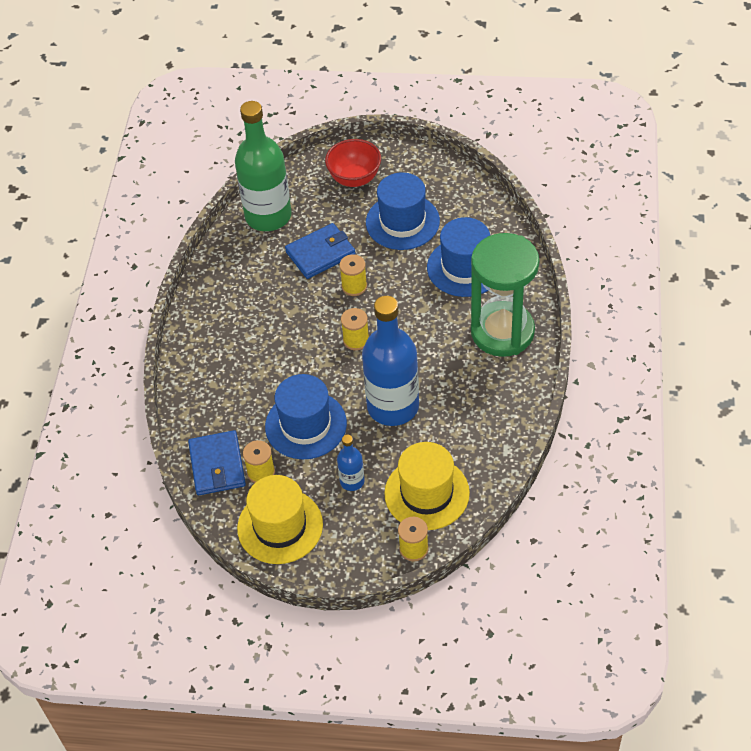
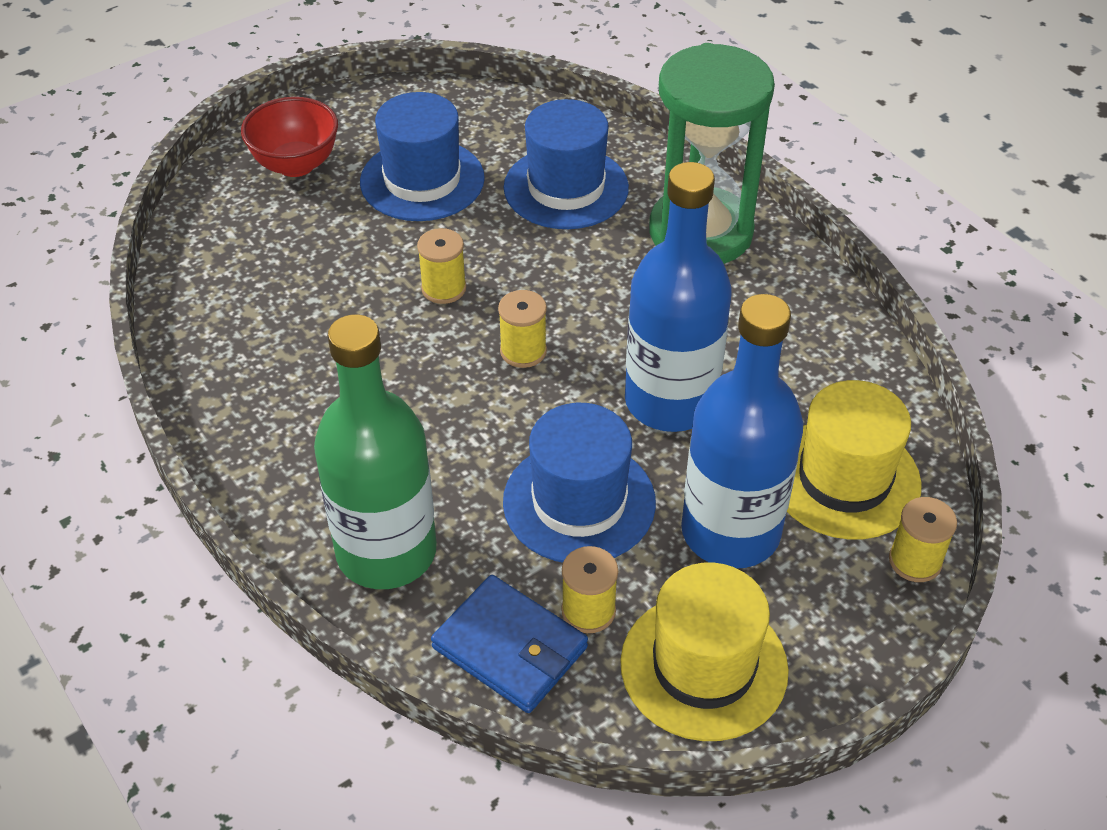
camera: 45 degrees left, 5 degrees down
green bottle [235,101,292,231] -> green bottle moved to [314,314,437,589]
blue wallet [285,223,356,279] -> none
blue bottle [337,435,365,491] -> blue bottle [681,294,803,568], size x2.18

